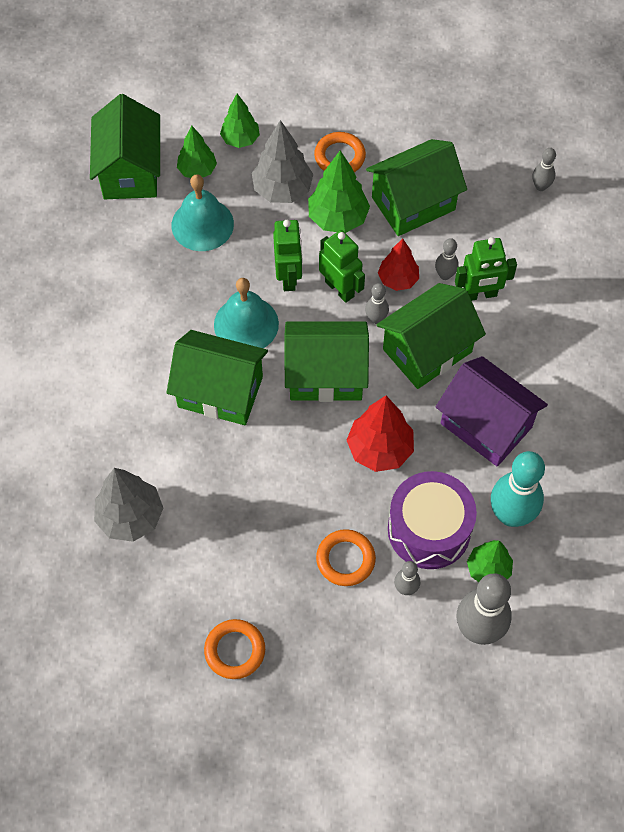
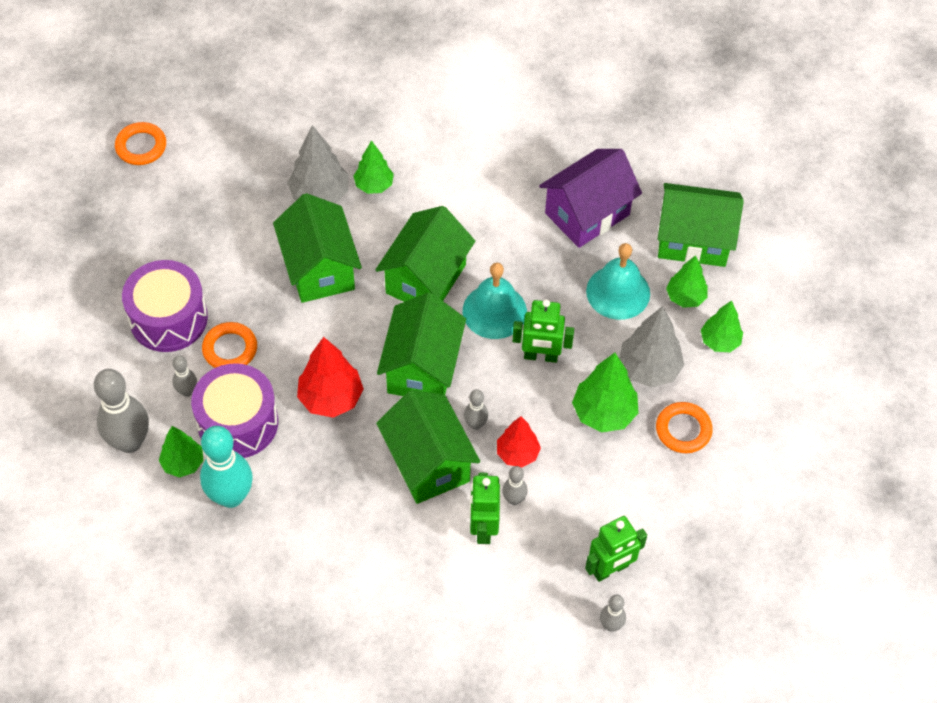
camera: 100 degrees right, 5 degrees down
orange ring [204,619,265,679] -> orange ring moved to [115,122,166,165]
green robot [319,230,365,303] -> green robot moved to [585,516,647,582]
green house [366,139,467,236] -> green house moved to [273,193,362,303]
purple house [436,356,548,467] -> purple house moved to [539,149,642,248]
none -> purple drum [122,260,208,352]
none -> green tree [354,140,394,194]

